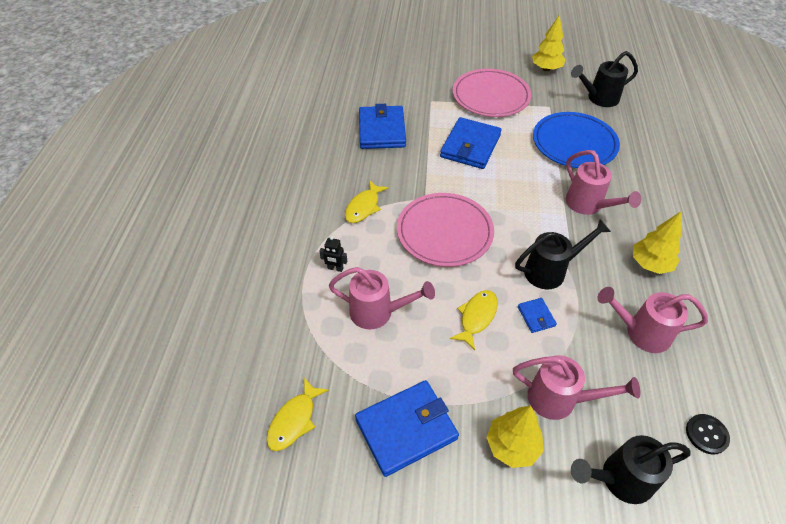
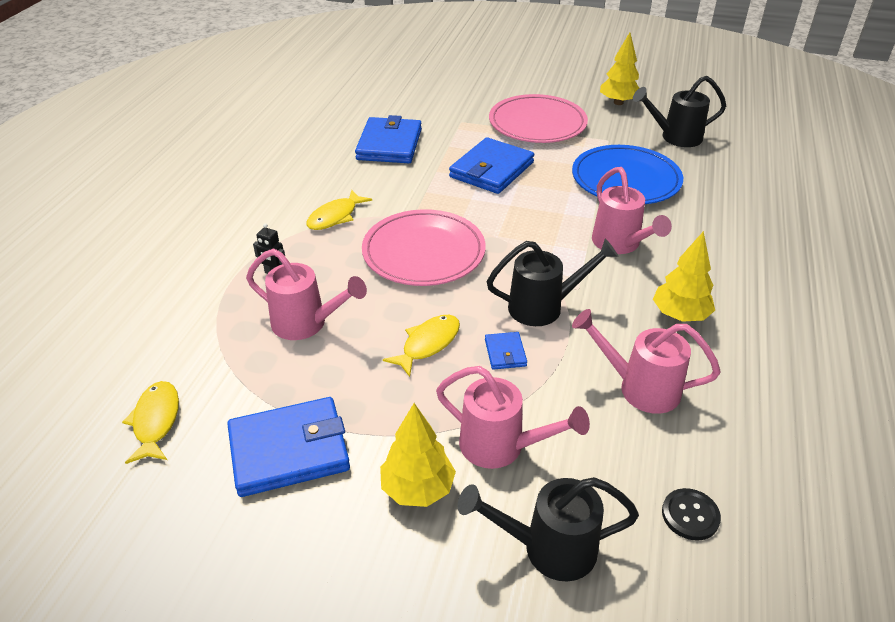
camera: 10 degrees right, 10 degrees down
yellow fish [266,377,329,451] -> yellow fish turned 135 degrees clockwise [122,381,179,464]

